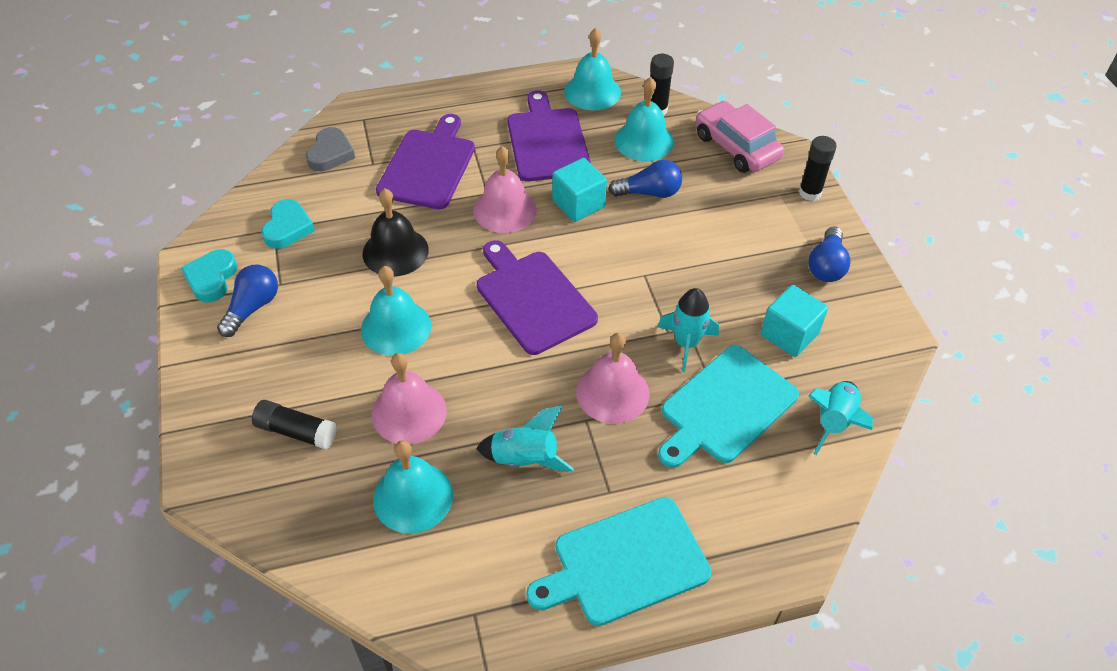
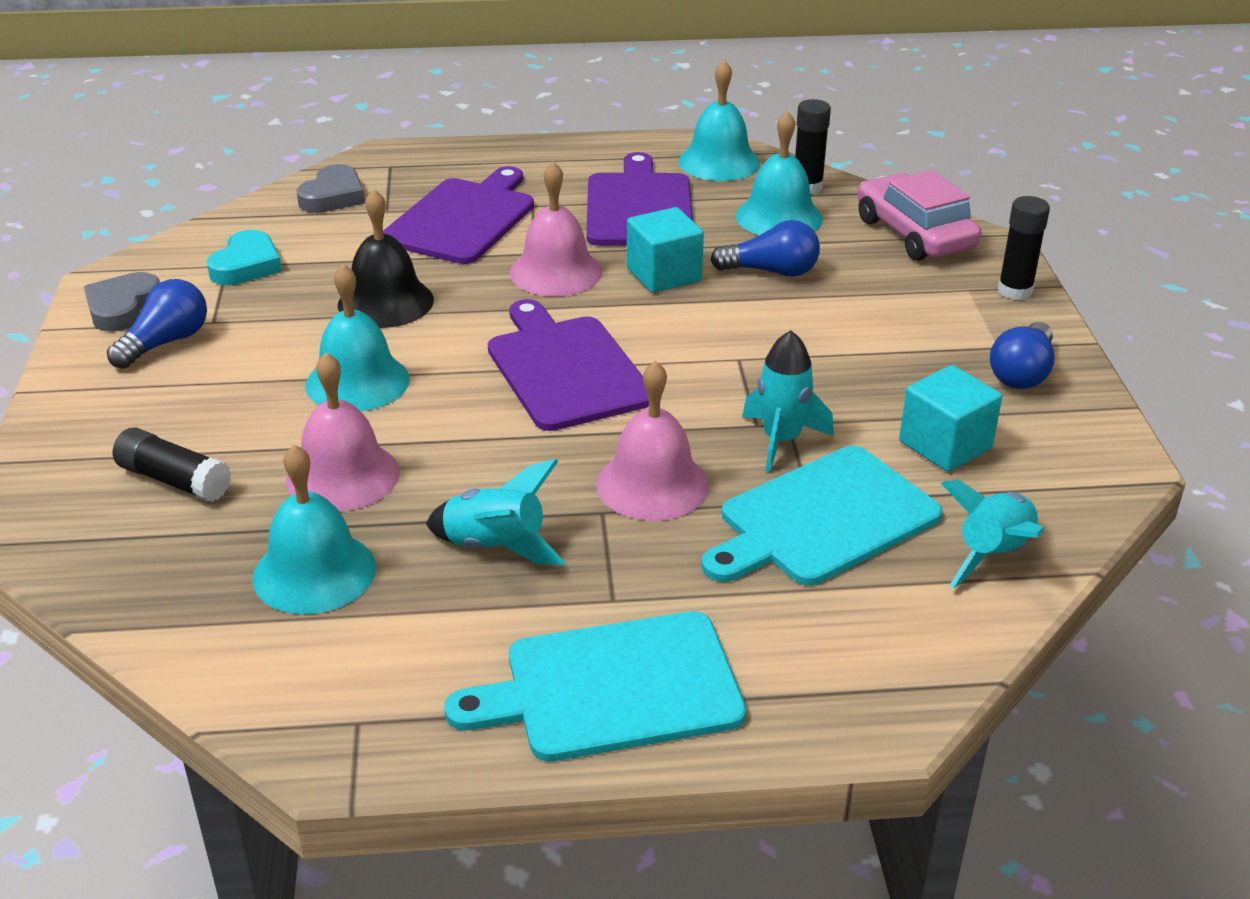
camera: 10 degrees right, 15 degrees down
turquoise heart [181,249,237,302] -> grey heart [84,272,160,332]

